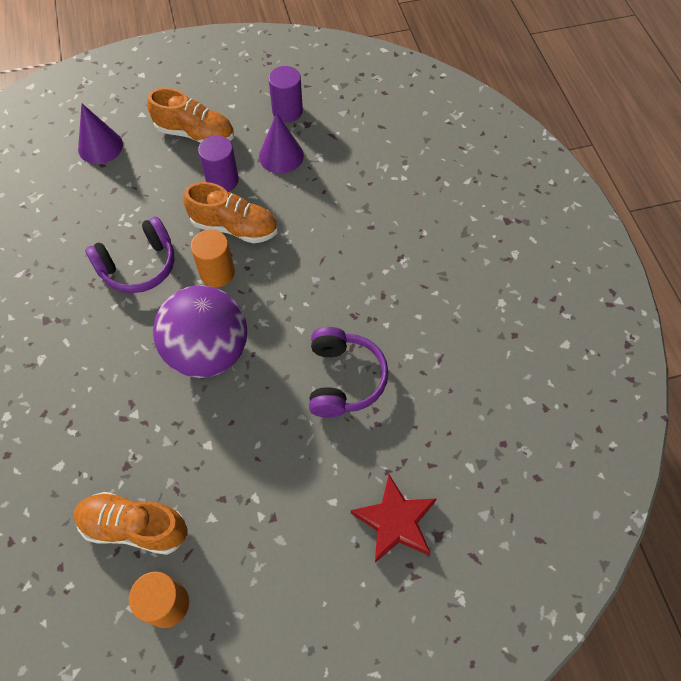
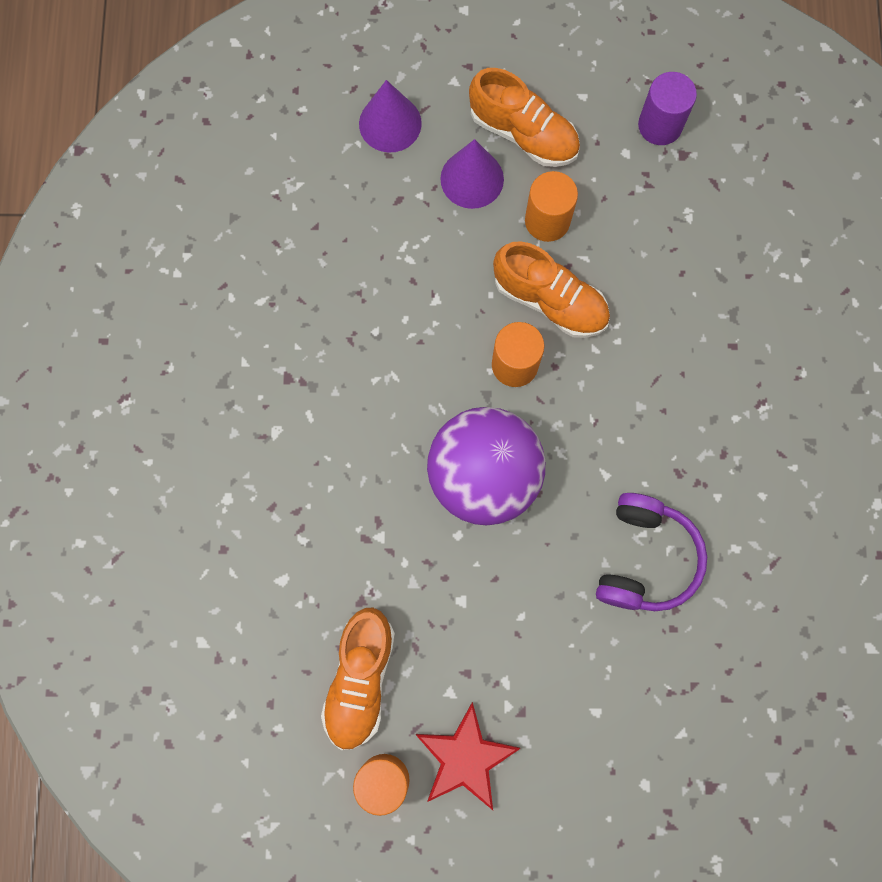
camera: 15 degrees right, 15 degrees up
orange shoe [73,492,187,555] -> orange shoe turned 105 degrees counterclockwise [321,608,395,750]
purple headphones [85,216,175,293] -> none
purple cylinder [198,136,239,192] -> orange cylinder [525,171,578,242]
purple cone [259,113,304,174] -> purple cone moved to [440,139,504,209]
red star [351,475,437,563] -> red star moved to [415,702,521,810]

